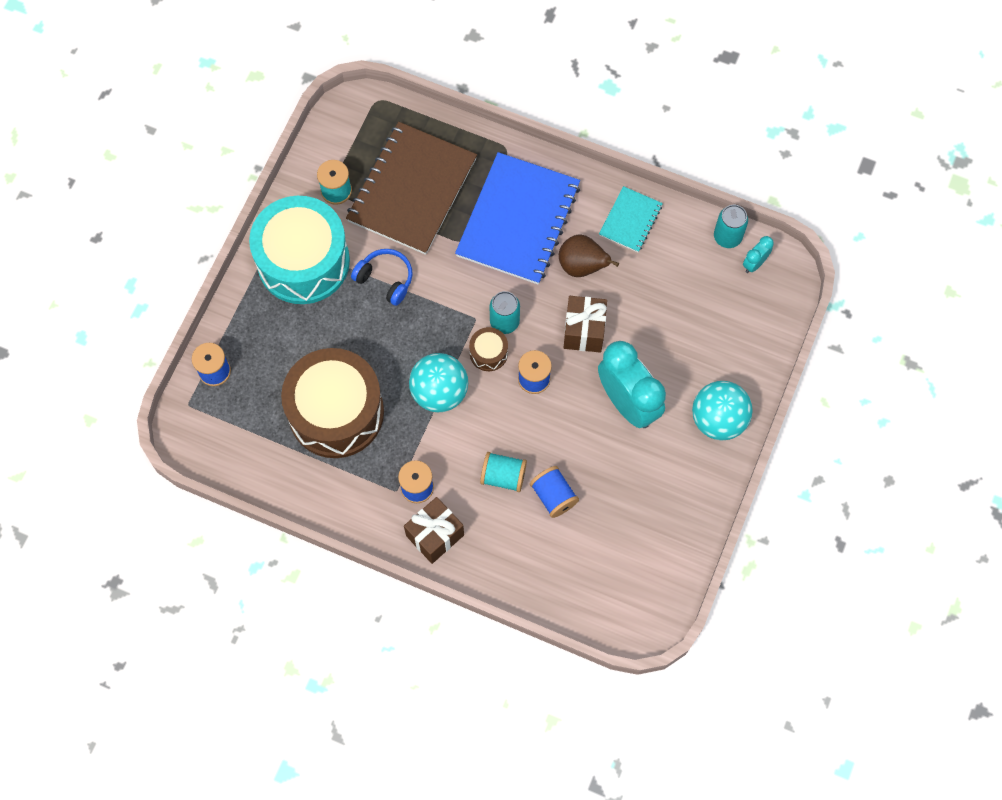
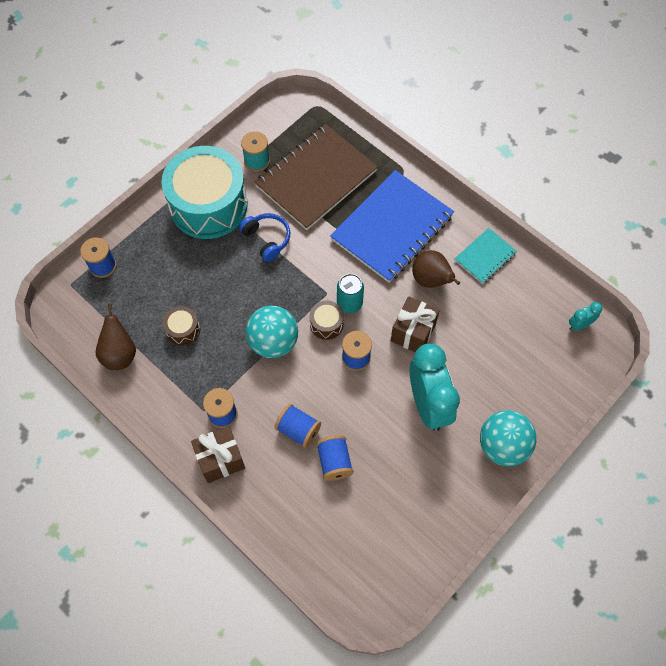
camera: 20 degrees right, 5 degrees down
brown drum [281,348,384,458] -> brown drum [163,306,200,346], size x0.41
turquoise spool [480,452,527,492] -> blue spool [274,404,321,448]
turquoise can [714,205,748,248] -> none
none -> brown pear [95,304,136,370]

